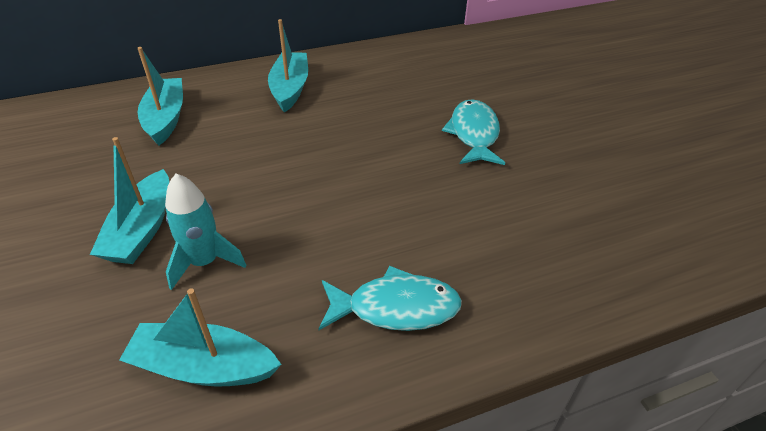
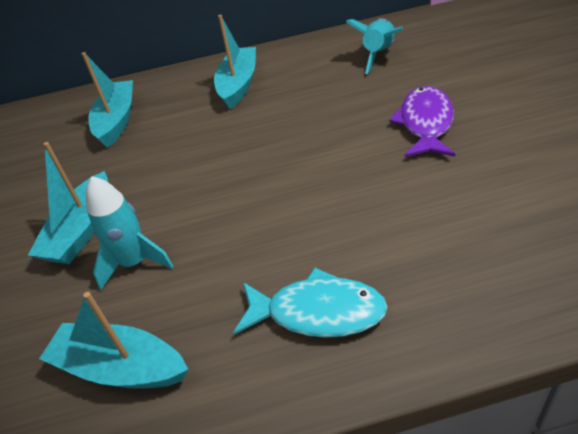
camera: 15 degrees right, 0 degrees up
turquoise fish [442,99,505,165] -> purple fish [389,86,455,157]
none -> turquoise rocket [346,18,403,74]

